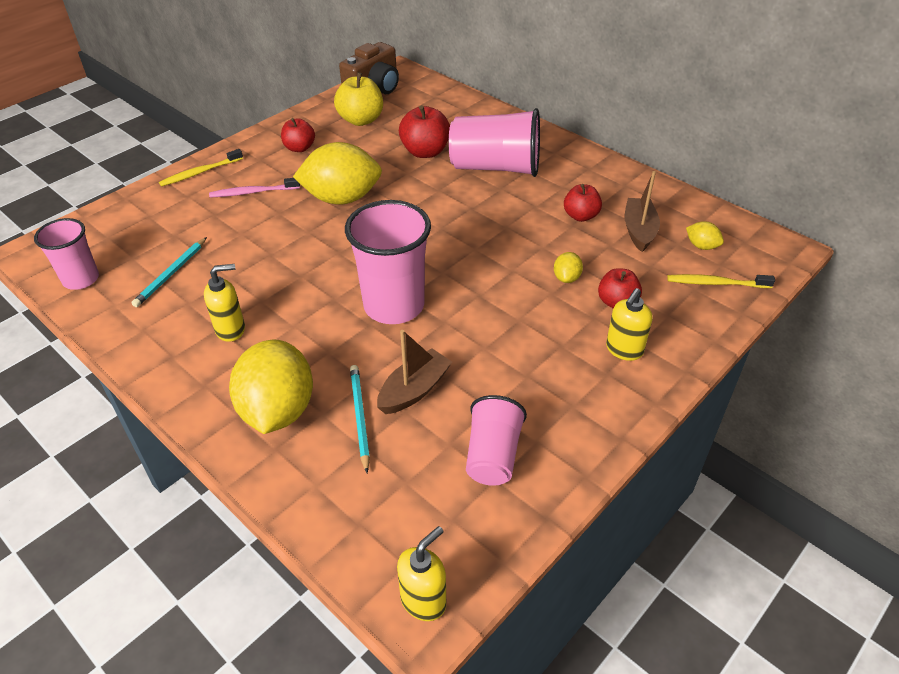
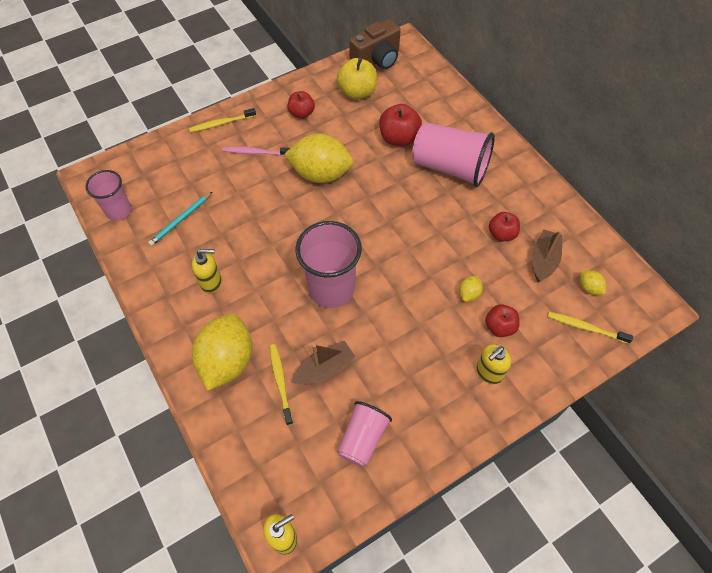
camera: 15 degrees right, 15 degrees up
turquoise pencil [350,365,370,473] -> yellow toothbrush [270,344,293,425]

